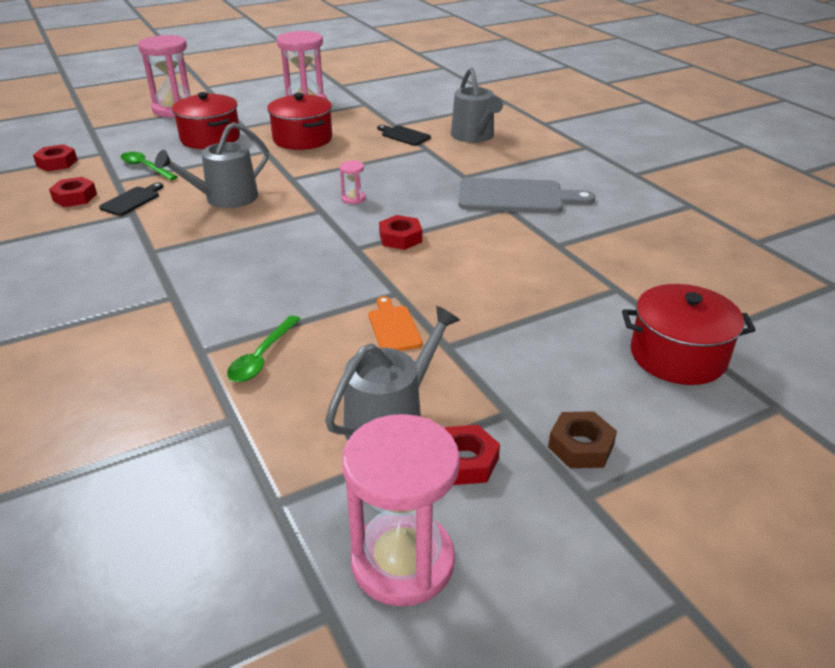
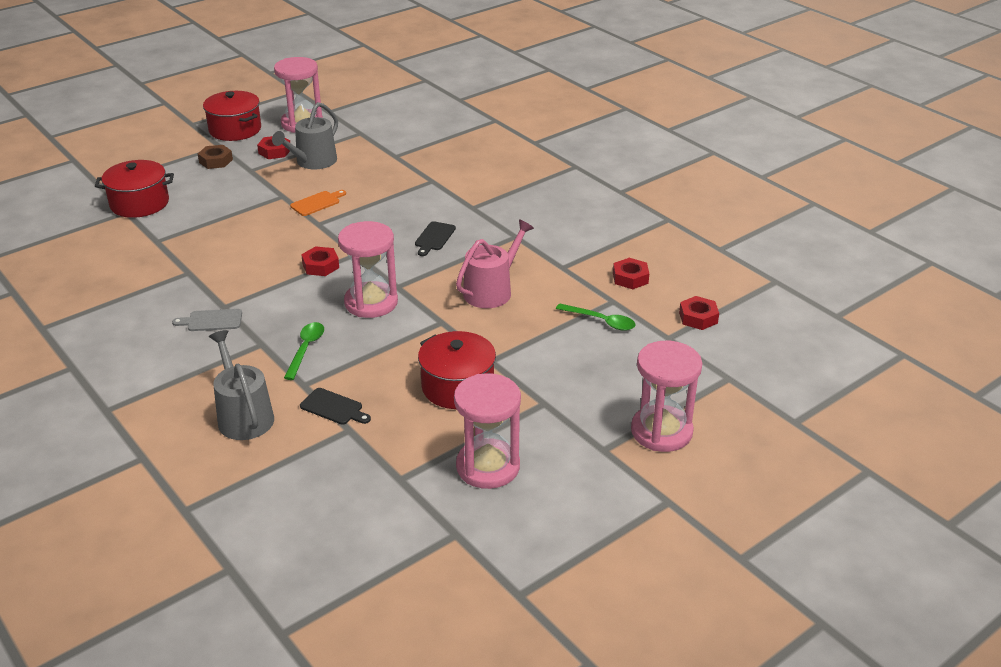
camera: 170 degrees right, 0 degrees up
black cutting board [99,183,163,216] -> black cutting board moved to [415,221,456,256]
grey watering can [155,122,269,208] -> pink watering can [456,220,534,308]
red pot [172,92,240,149] -> red pot moved to [203,91,261,141]
green spoon [227,315,301,382] -> green spoon moved to [284,322,324,380]
pink hourglass [339,161,365,204] -> pink hourglass [338,221,398,318], size x2.33
orange cutting board [369,296,423,351] -> orange cutting board turned 105 degrees counterclockwise [290,190,346,216]
grey cutting board [459,177,595,213] -> grey cutting board [172,309,242,331], size x0.51

